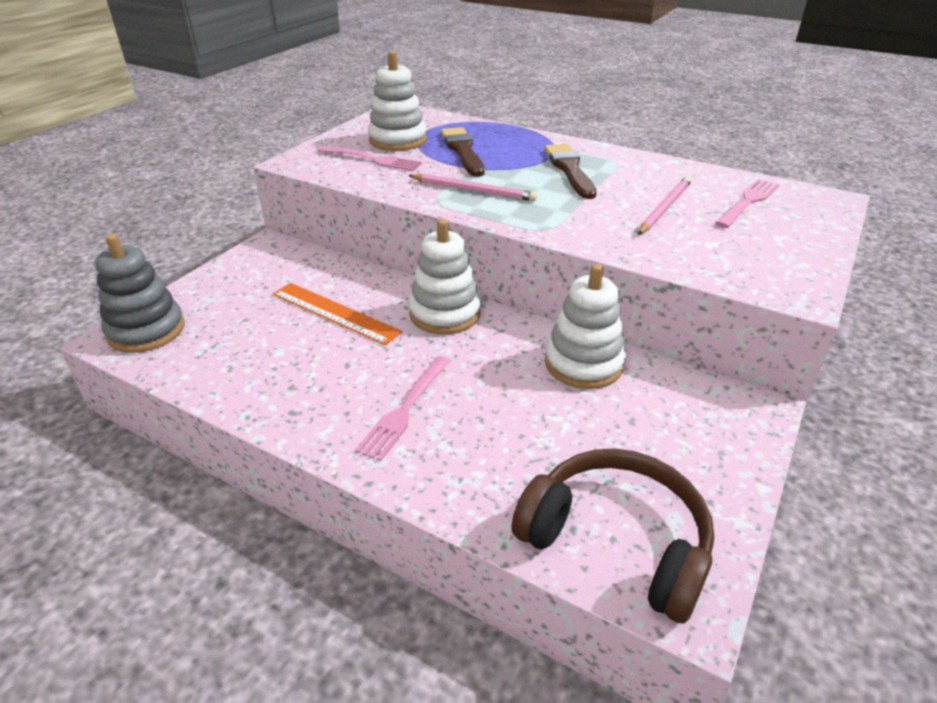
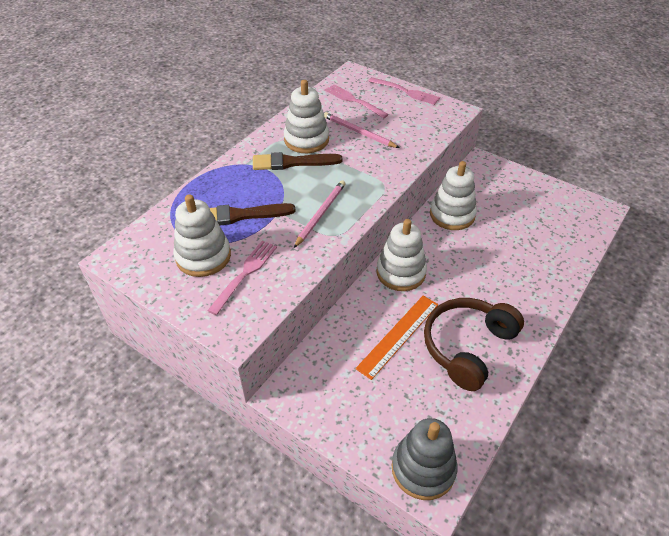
camera: 85 degrees left, 10 degrees up
pink fork [355,356,451,461] -> pink fork moved to [368,77,440,105]
brown headphones [511,449,715,624] -> brown headphones moved to [424,298,524,391]
none -> white stacking toy [284,80,329,153]

